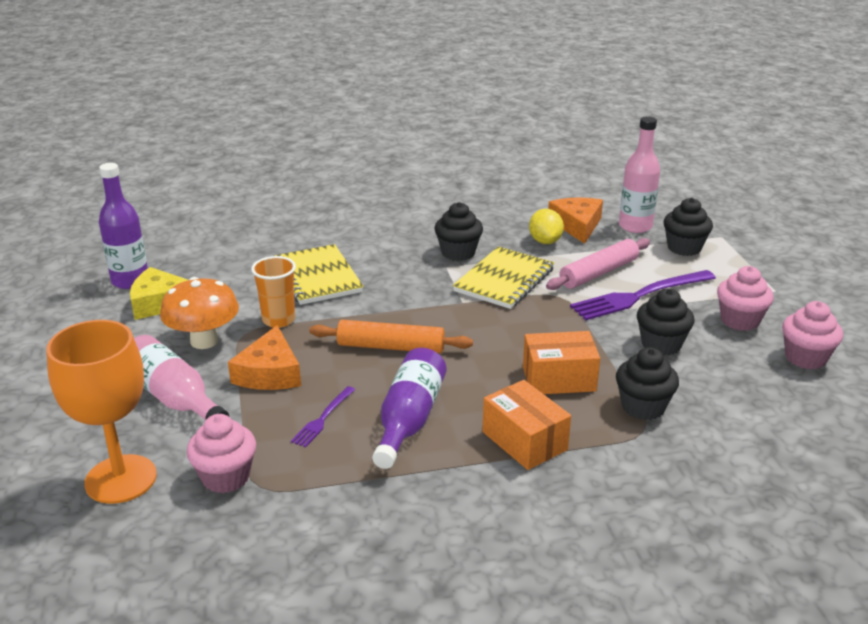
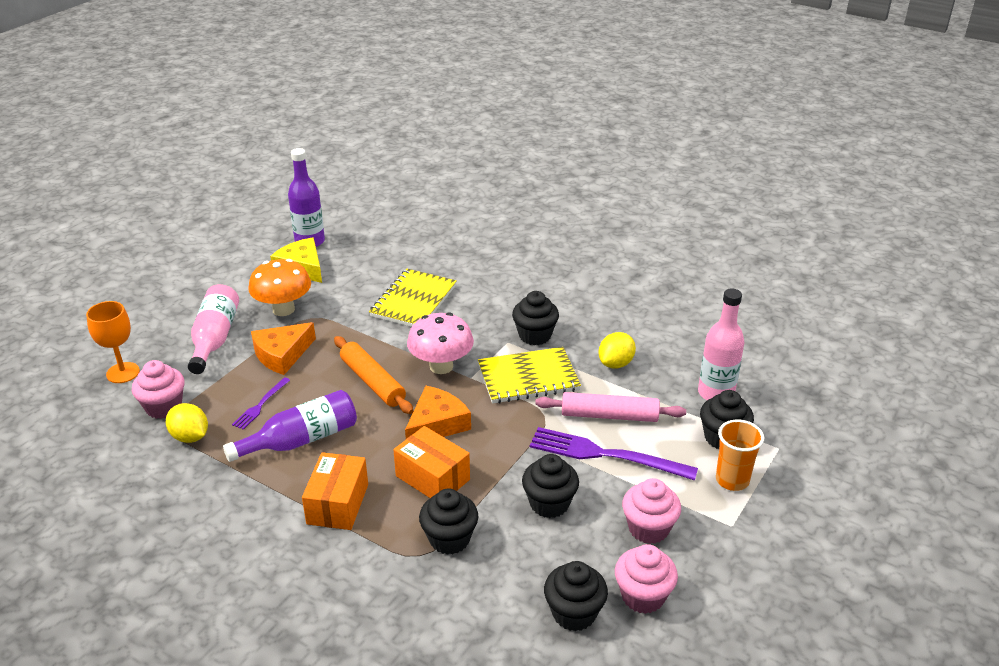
camera: 45 degrees right, 5 degrees up
orange goblet [46,320,157,504] -> orange goblet [86,301,140,383], size x0.64
orange cup [251,256,296,328] -> orange cup moved to [716,420,764,491]
purple fork [291,386,355,448] -> purple fork turned 45 degrees counterclockwise [232,377,290,430]
orange cheese [548,197,603,244] -> orange cheese moved to [405,386,471,439]
none -> yellow lemon [166,403,208,443]
none -> pink mushroom [407,312,474,374]
none -> black cupcake [544,561,608,631]

